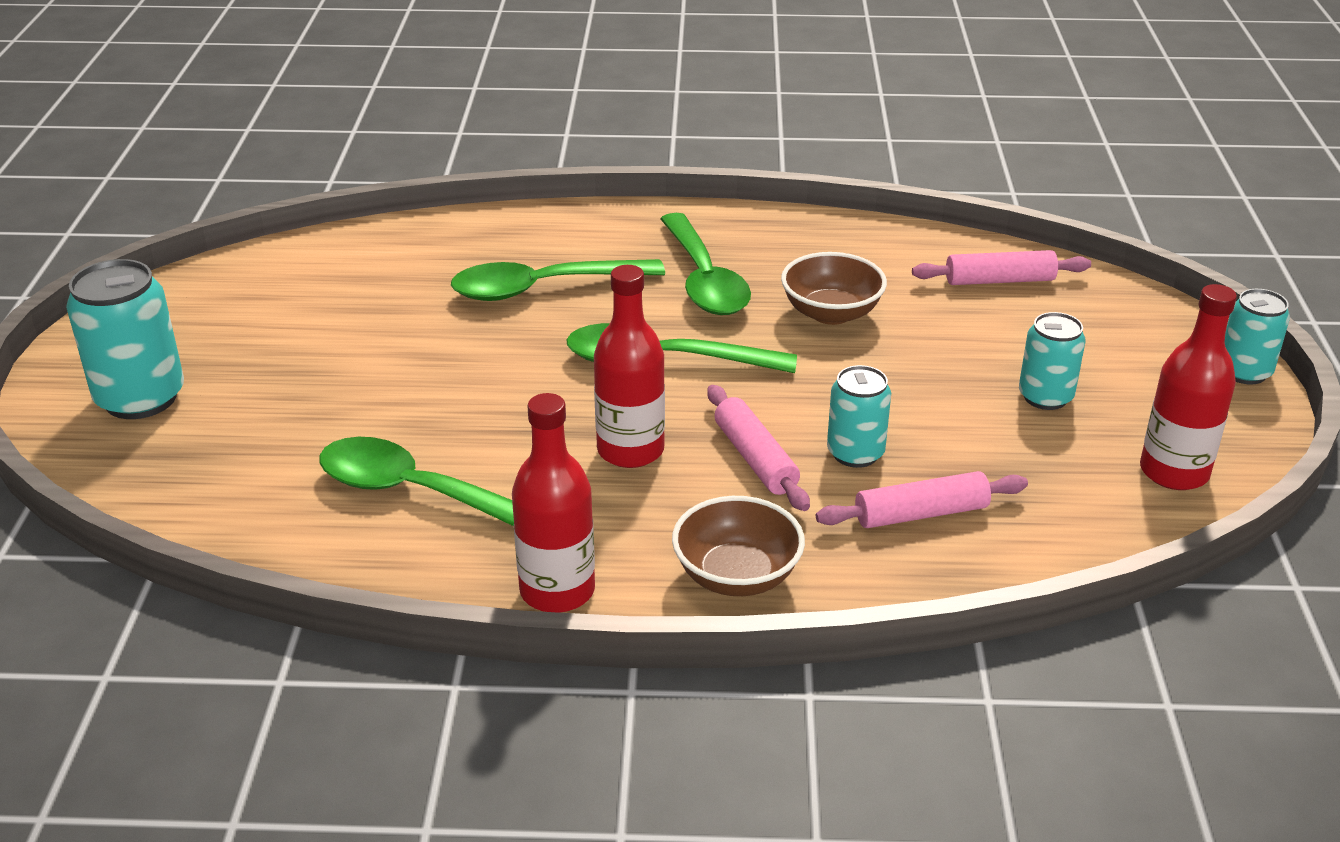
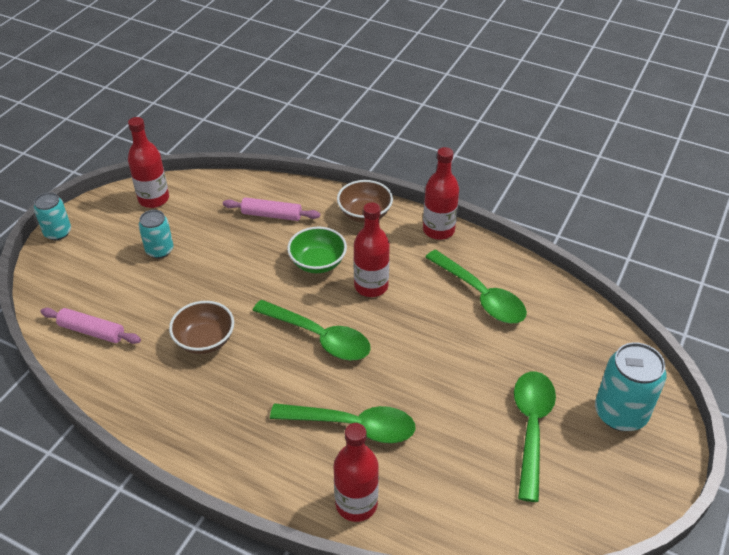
camera: 155 degrees left, 10 degrees up
green spoon [660,213,751,315] -> green spoon moved to [514,371,556,502]
pink rolling pin [707,385,810,511] -> green bowl [287,227,347,273]
turquoise can [827,365,891,468] -> none
none -> red bottle [334,423,379,522]

